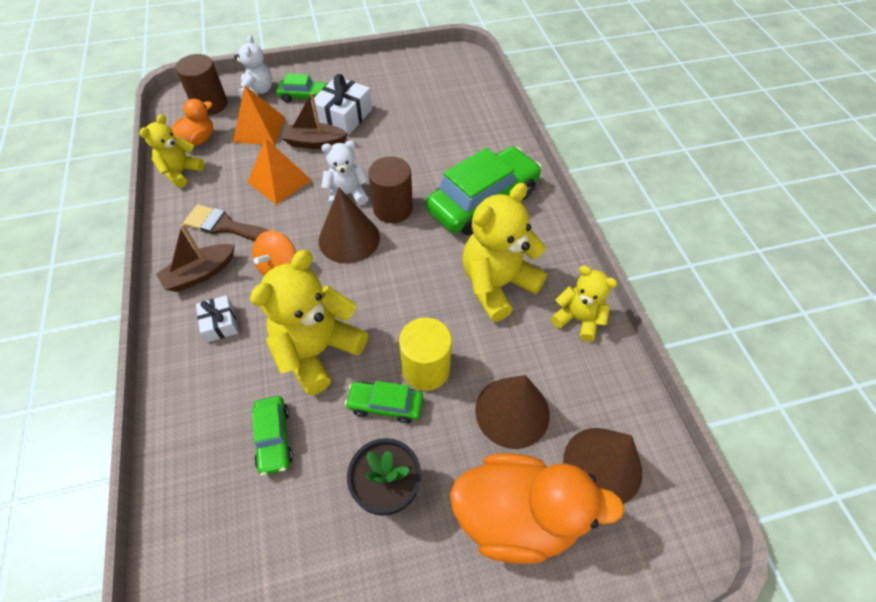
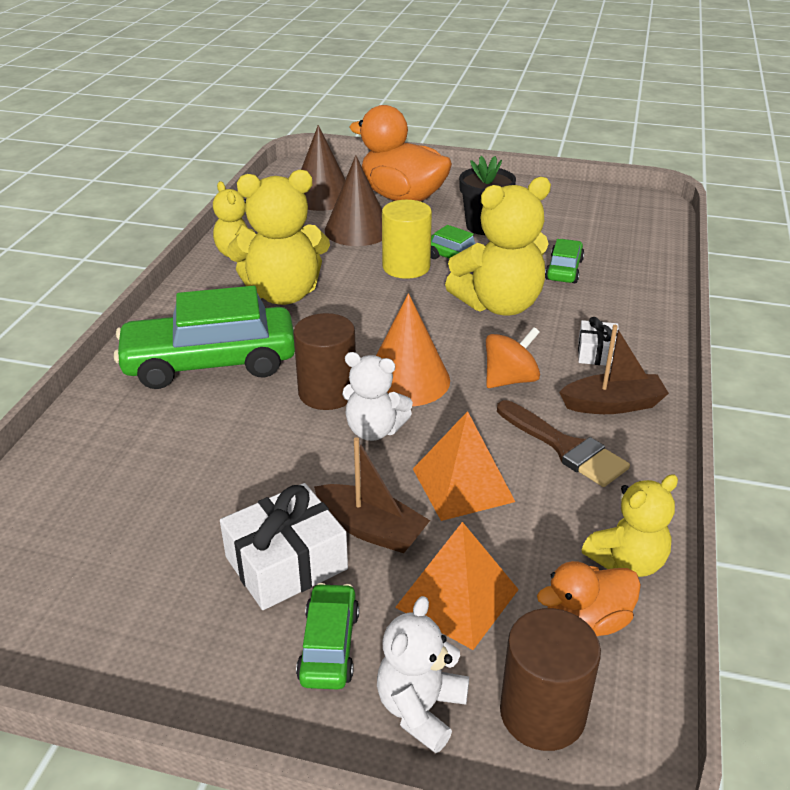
camera: 150 degrees left, 20 degrees down
green car [276,73,327,103] -> green car turned 60 degrees clockwise [296,583,359,689]
brown cone [319,188,380,264] -> orange cone [376,293,450,406]

